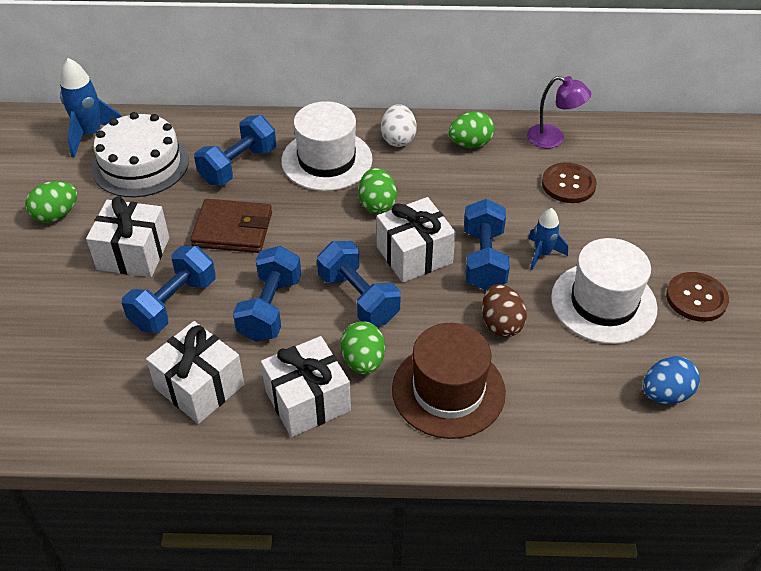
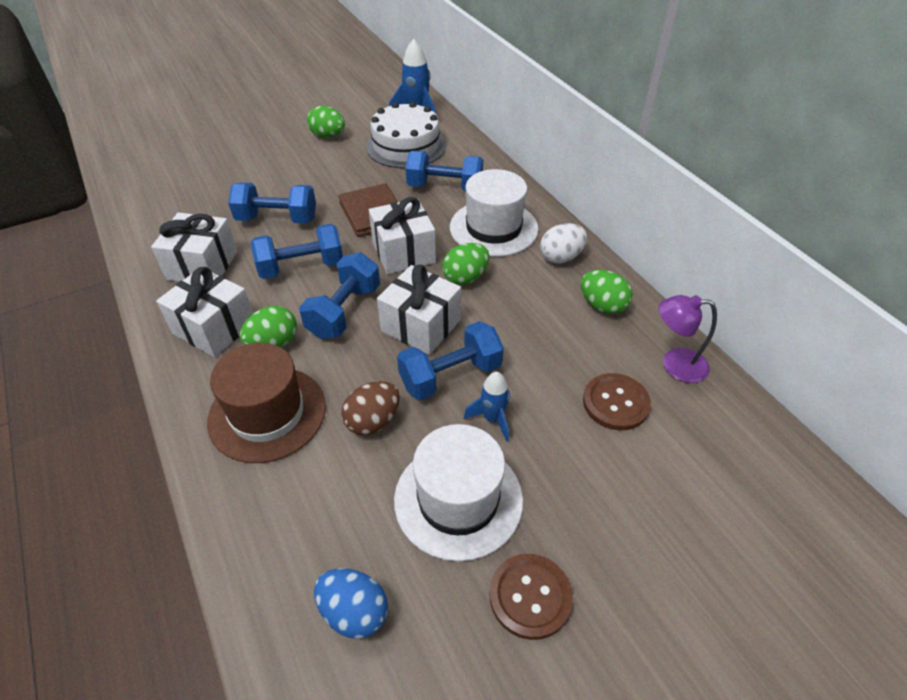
camera: 60 degrees right, 0 degrees up
white gift [86,196,169,277] -> white gift moved to [369,197,436,274]
purple lamp [527,76,591,148] -> purple lamp turned 105 degrees clockwise [659,295,717,383]

